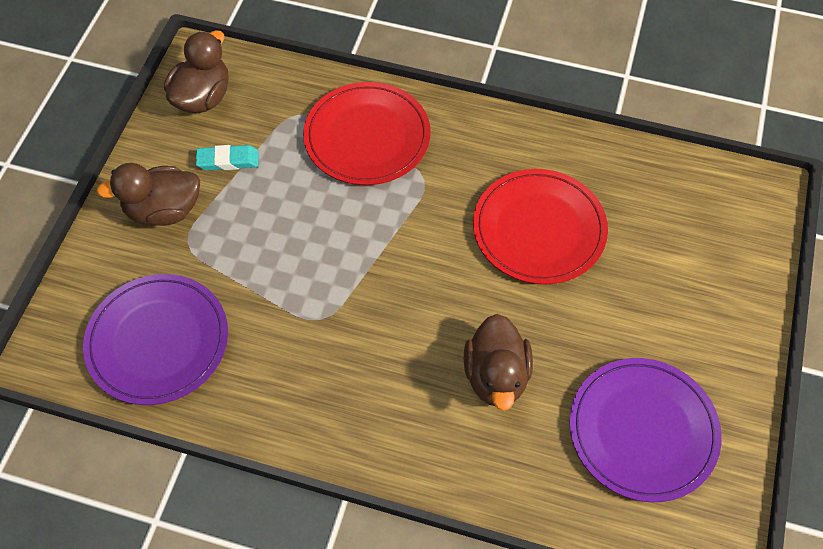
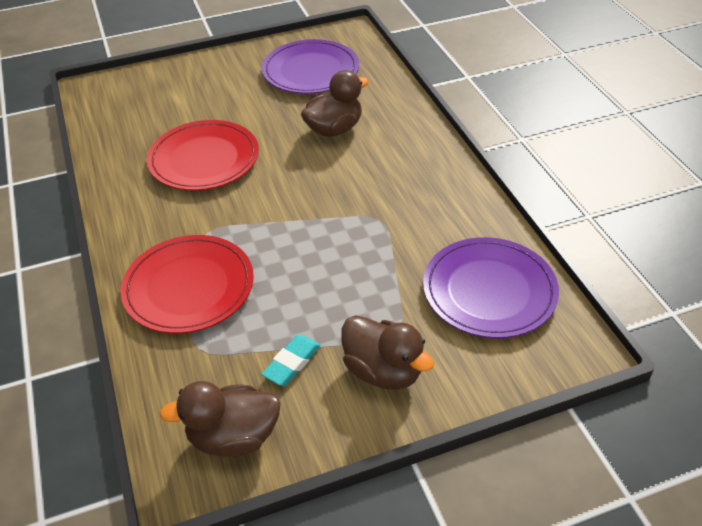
camera: 125 degrees left, 15 degrees down
turquoise eraser [196,145,259,171] -> turquoise eraser turned 75 degrees clockwise [261,334,321,386]

